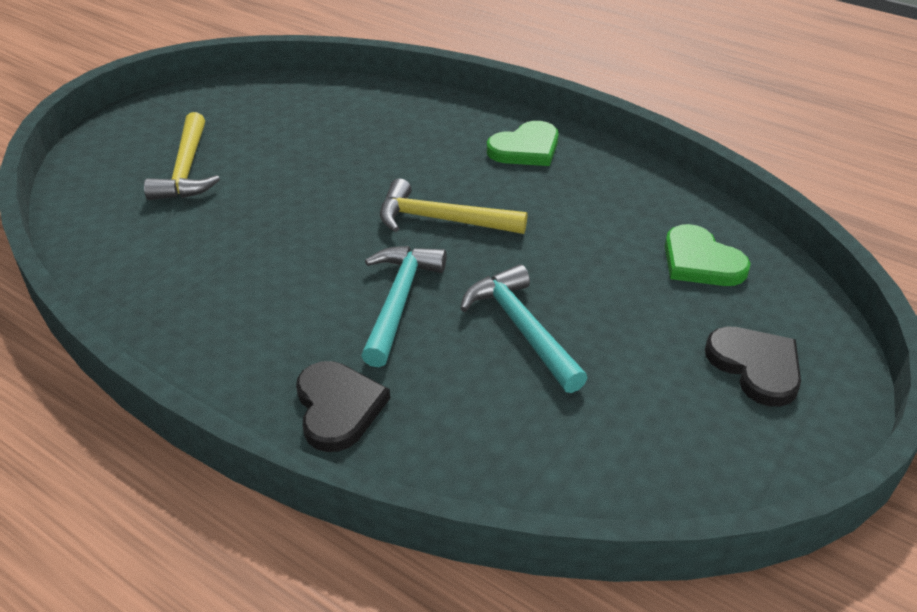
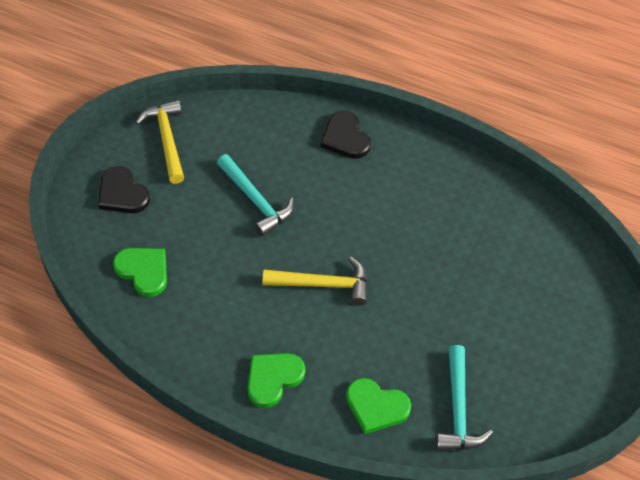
camera: 170 degrees right, 15 degrees up
yellow hammer [144,112,220,200] -> yellow hammer moved to [135,100,184,184]
turquoise hammer [361,246,447,367] -> turquoise hammer moved to [436,345,493,450]
none -> green heart [346,378,411,434]

